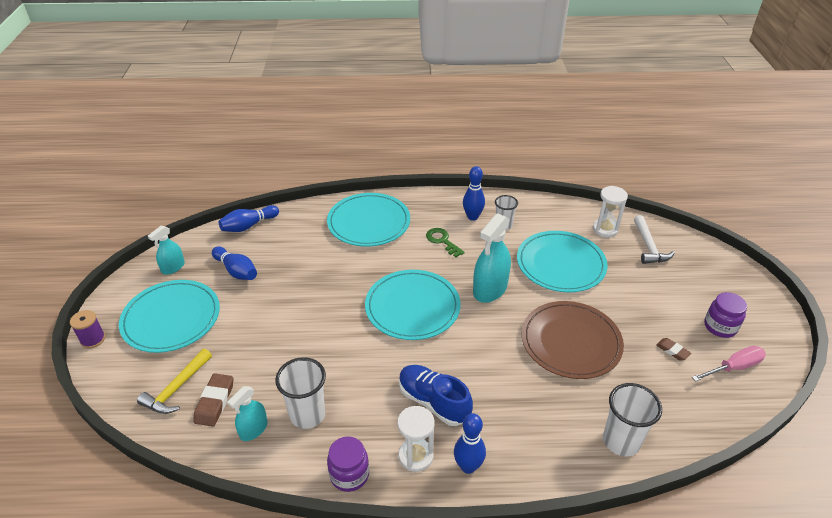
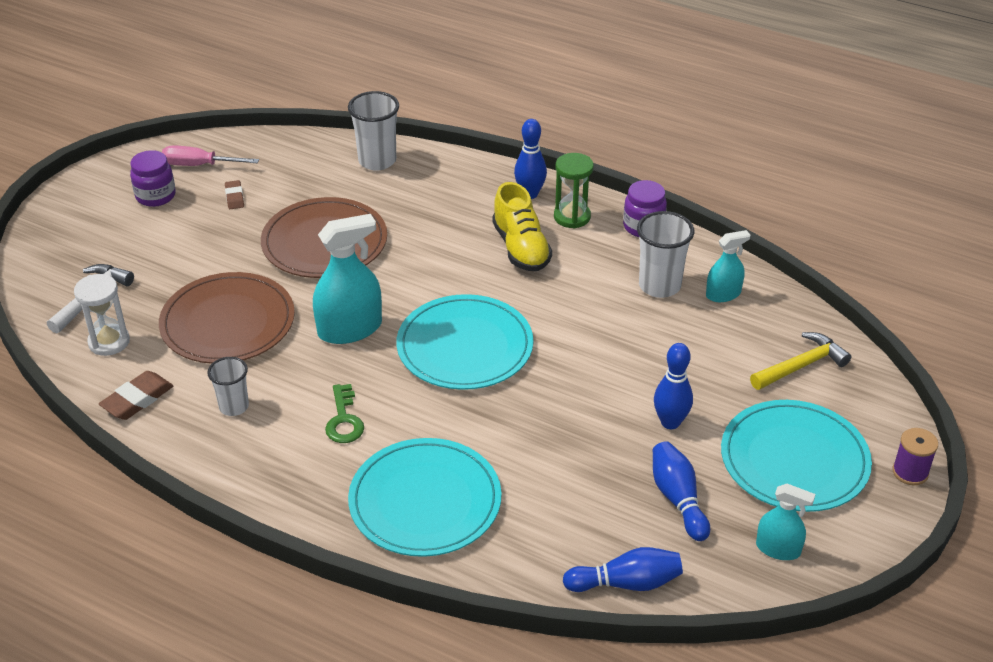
camera: 150 degrees left, 0 degrees up
turquoise spray bottle [148,226,185,275] -> turquoise spray bottle turned 45 degrees clockwise [756,484,815,560]
brown eraser [193,373,234,427] -> brown eraser moved to [99,371,173,420]
white hourglass [397,406,435,472] -> green hourglass [554,153,594,229]
blue shoe [399,365,473,426] -> yellow shoe [492,182,552,271]
blue bowling pin [463,166,485,221] -> blue bowling pin moved to [654,343,693,429]
turquoise plate [517,231,608,292] -> brown plate [159,272,295,364]

